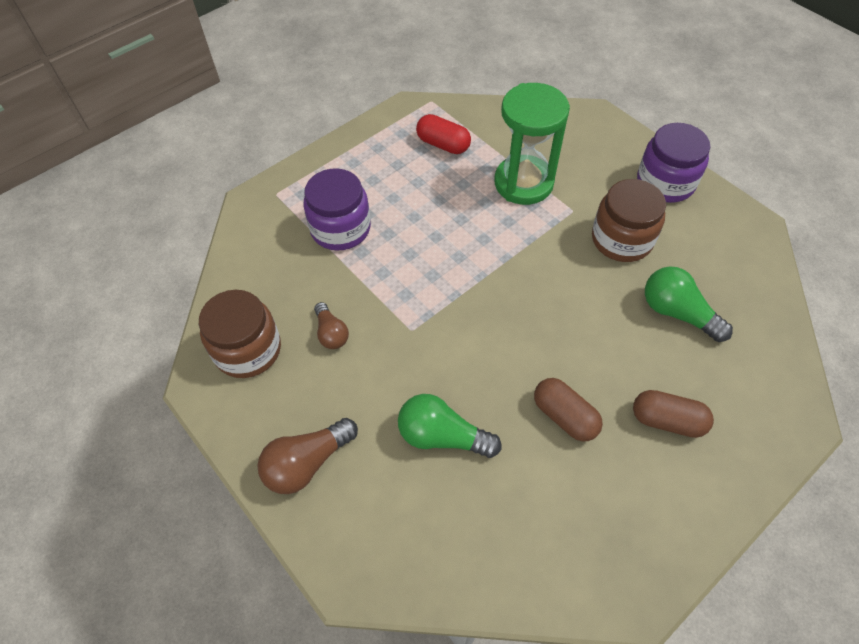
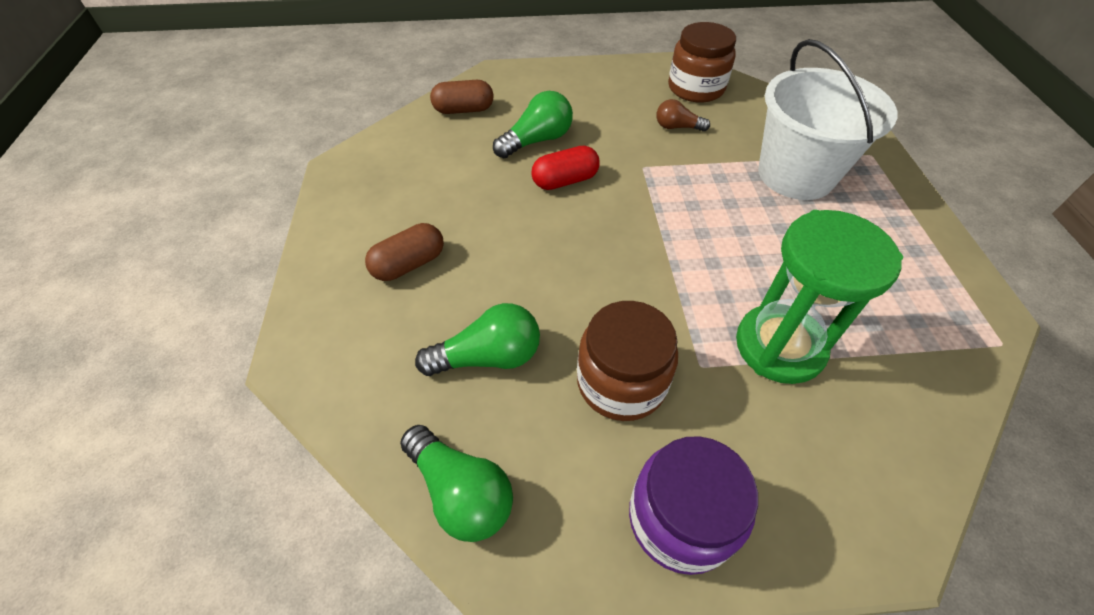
camera: 125 degrees right, 5 degrees down
brown light bulb [258,418,358,494] -> none
purple jar [303,168,371,250] -> white bucket [758,39,898,200]
red capsule [416,114,471,154] -> red capsule moved to [531,146,600,190]
brown capsule [534,378,603,442] -> brown capsule moved to [430,80,494,114]
none -> green light bulb [400,425,513,542]

